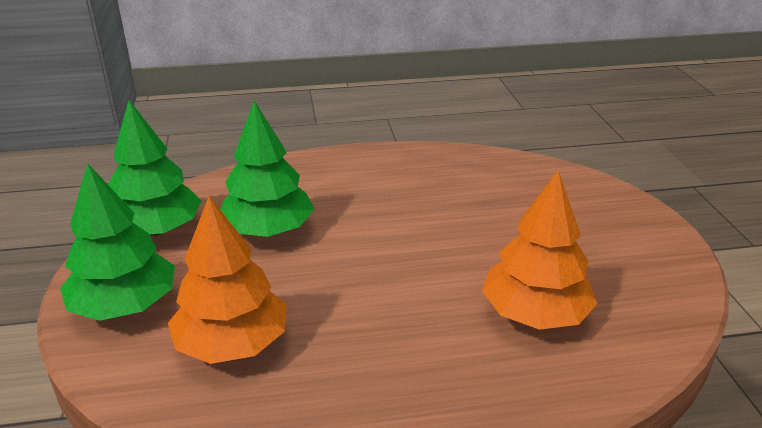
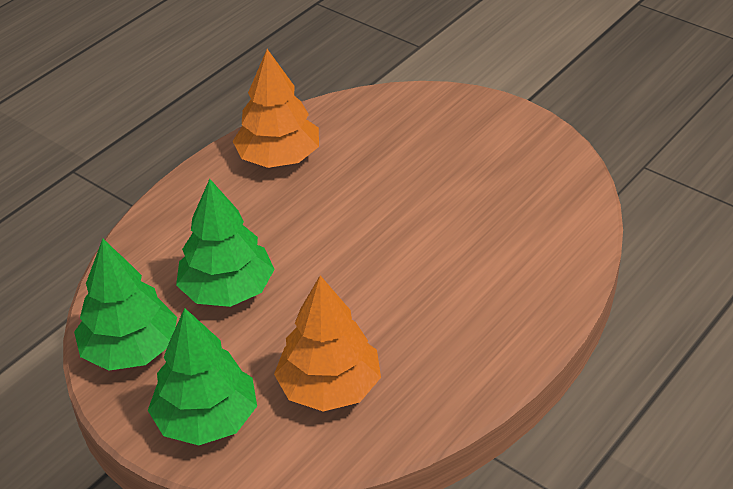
camera: 40 degrees left, 10 degrees up
orange tree [482,170,598,330] -> orange tree moved to [233,49,319,168]

